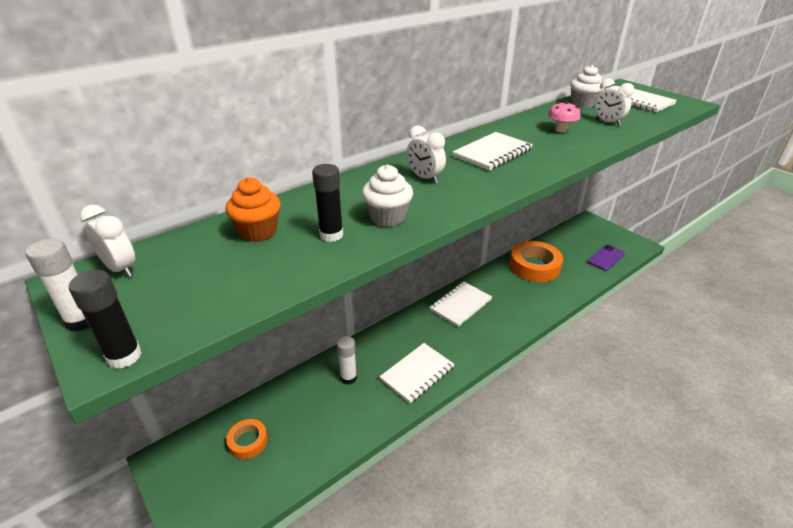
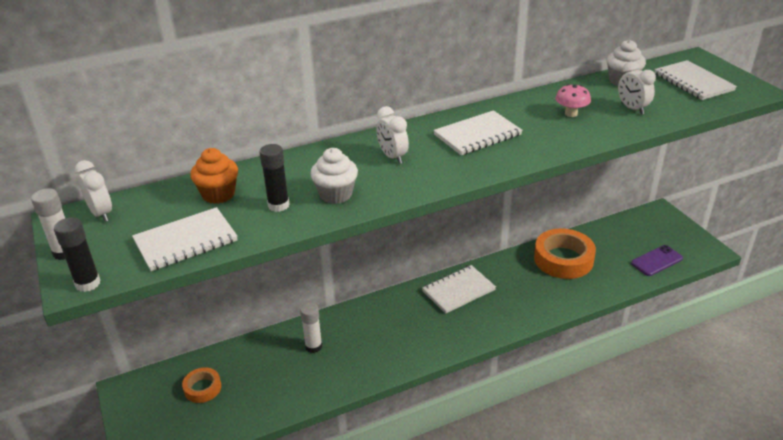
camera: 15 degrees right, 0 degrees up
white notebook [379,343,455,403] -> white notebook moved to [132,207,237,271]

